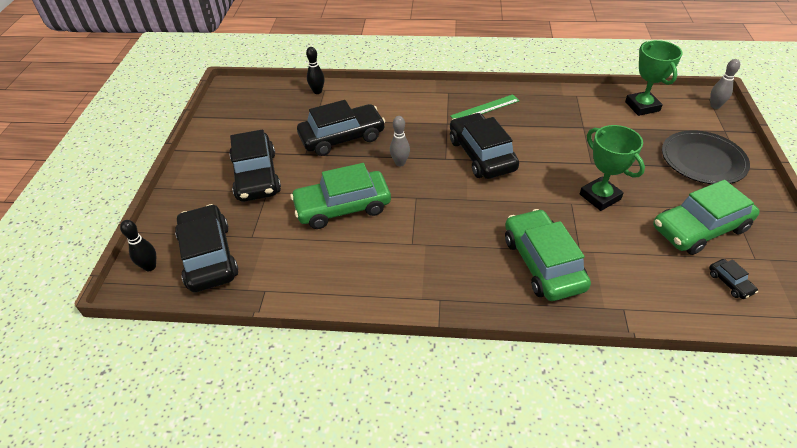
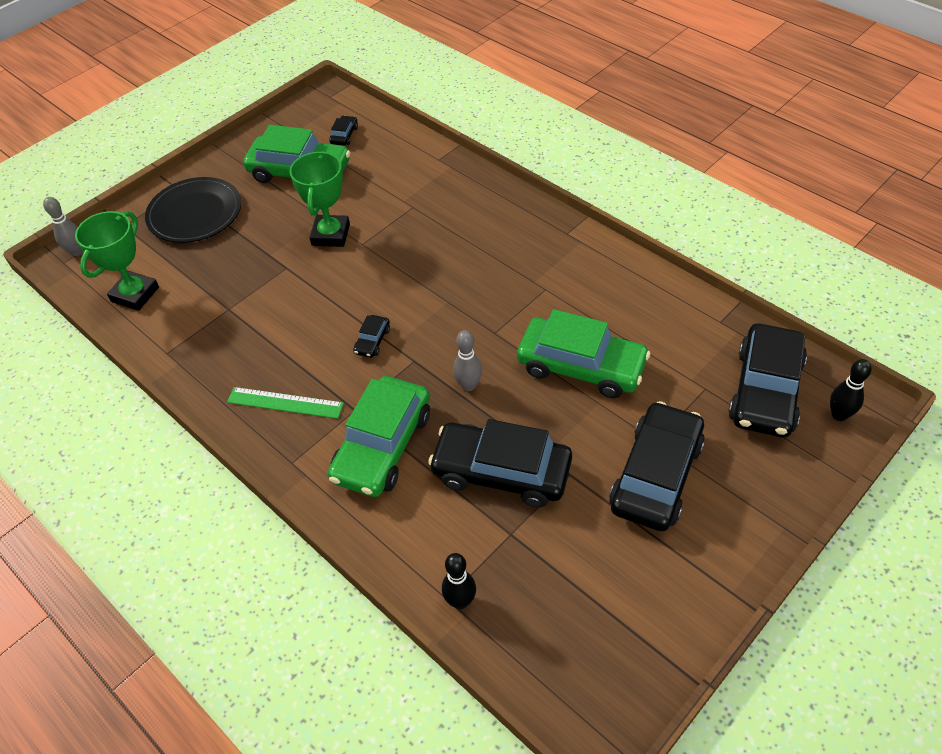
camera: 140 degrees left, 5 degrees up
black car [450,113,519,179] -> black car [353,315,390,358], size x0.42
green car [505,209,591,301] -> green car moved to [328,376,430,497]

